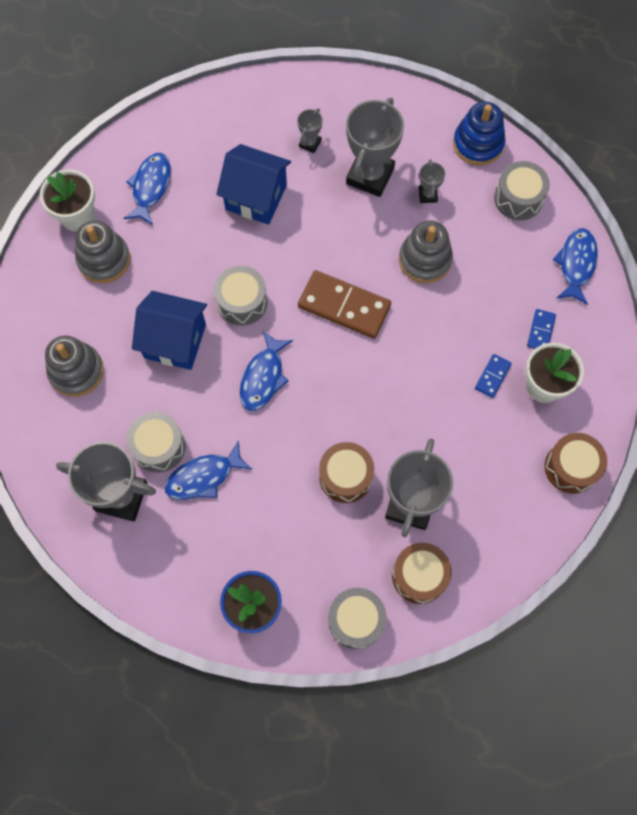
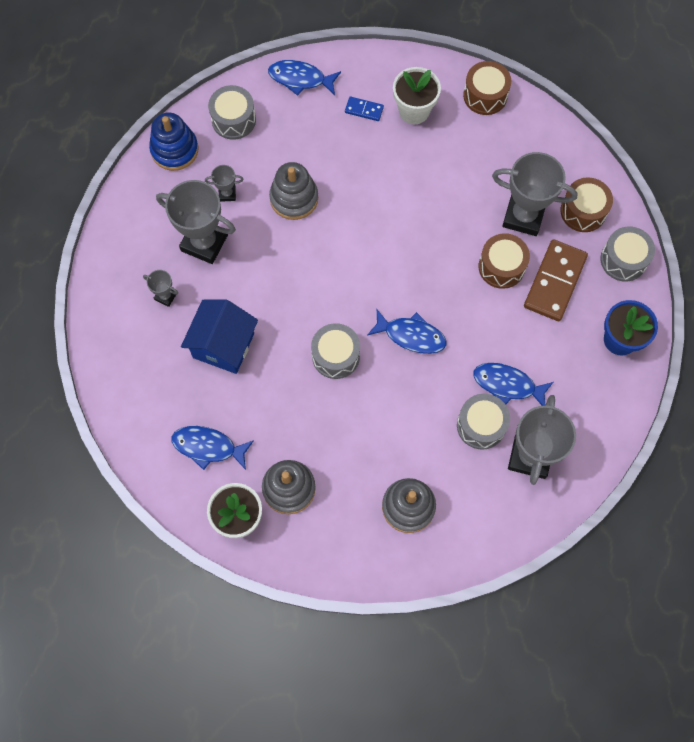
camera: 90 degrees left, 0 degrees up
blue house [132,291,207,370] -> none
blue fish [164,440,253,500] -> blue fish turned 135 degrees clockwise [473,363,553,406]
brown domino [298,270,391,339] -> brown domino moved to [524,239,588,321]
blue domino [475,354,512,398] -> none

